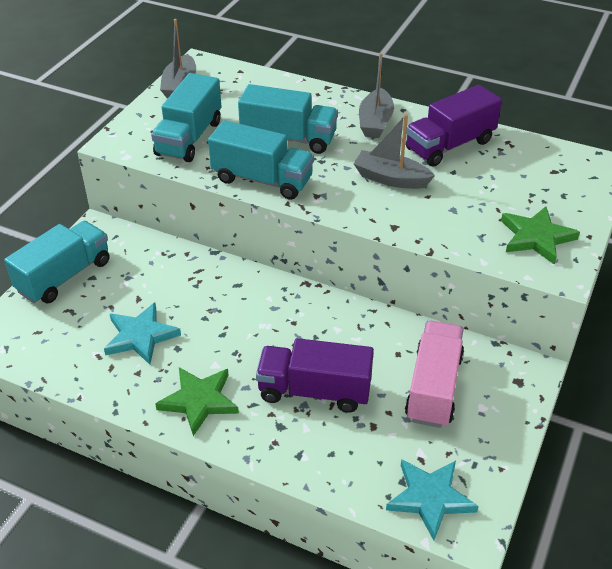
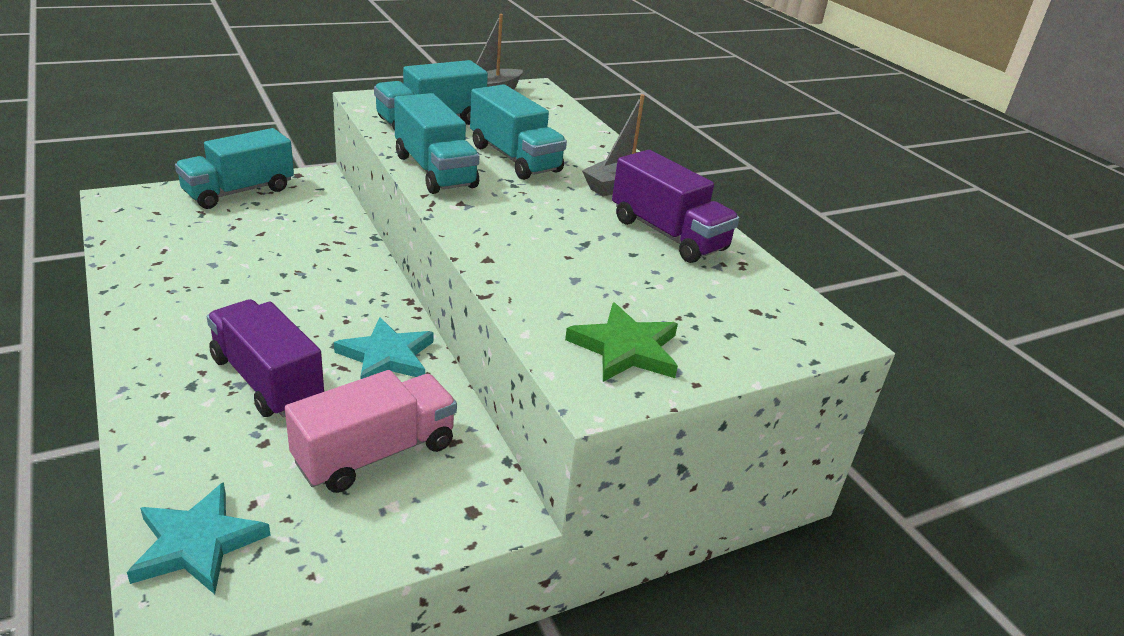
camera: 35 degrees right, 10 degrees down
turquoise truck [4,221,110,303] -> turquoise truck turned 150 degrees clockwise [175,128,294,209]
turquoise star [104,302,181,365] -> turquoise star moved to [334,317,433,379]
green star [155,367,239,436] -> none
grey boat [354,114,435,189] -> none
purple truck [406,85,502,167] -> purple truck turned 135 degrees counterclockwise [612,150,740,263]

